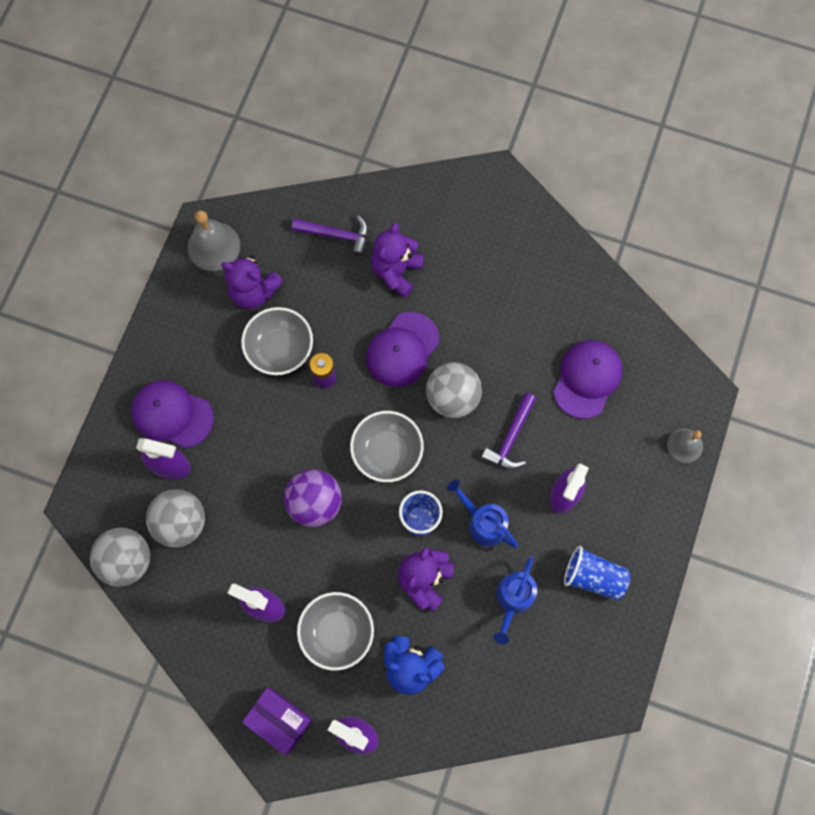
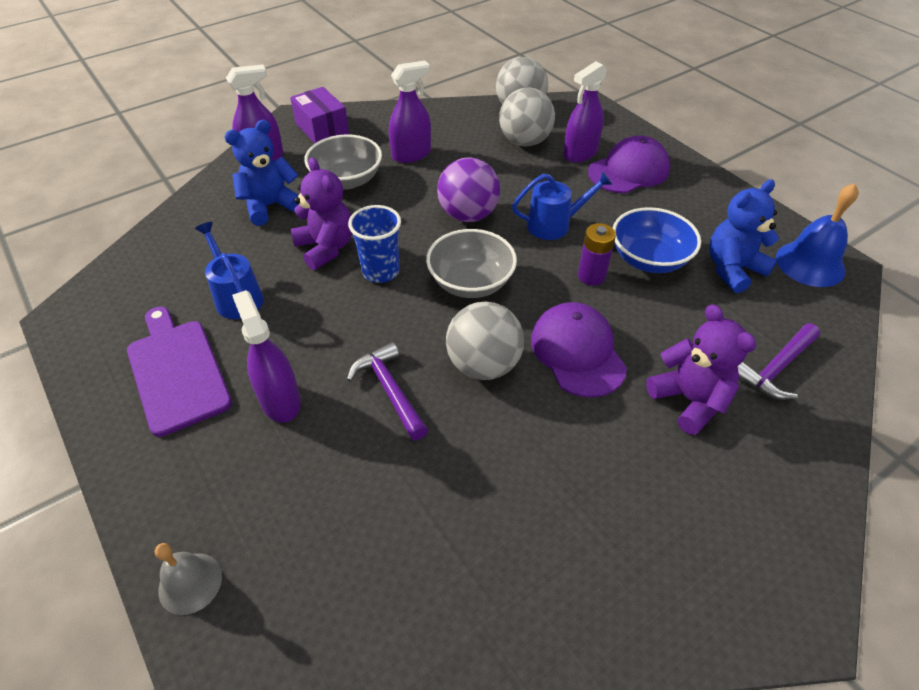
camera: 125 degrees right, 25 degrees down
grey bell [188,210,240,271] -> blue bell [776,183,859,287]
purple teddy bear [221,255,283,309] -> blue teddy bear [709,179,779,293]
grey bowl [241,307,313,375] -> blue bowl [613,207,701,273]
purple box [242,688,313,755] -> purple box turned 75 degrees clockwise [290,87,349,143]
blue watering can [447,480,518,548] -> blue watering can moved to [512,172,613,240]
purple cap [553,340,622,419] -> none
blue cup [564,546,631,600] -> purple cutting board [127,307,232,437]

